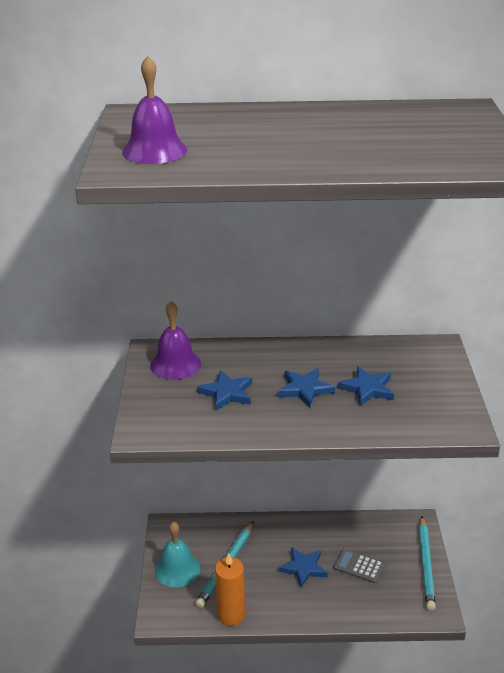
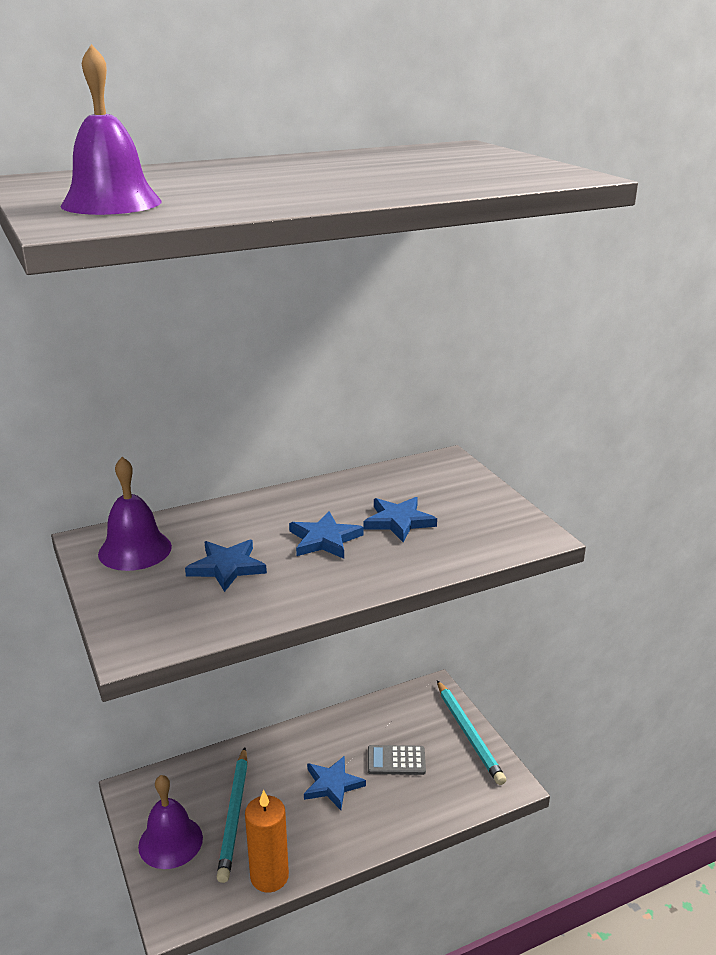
camera: 25 degrees left, 5 degrees down
turquoise bell [155,521,200,587] -> purple bell [138,775,203,869]

